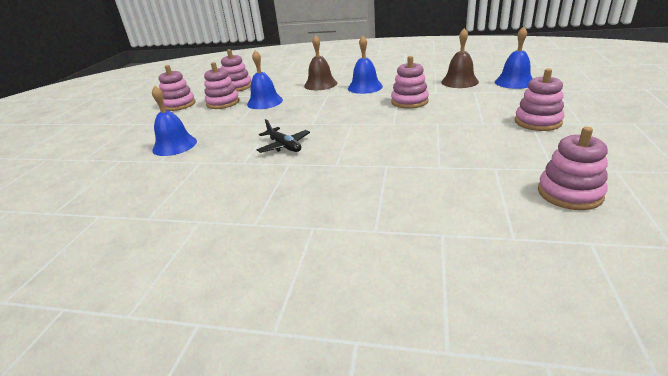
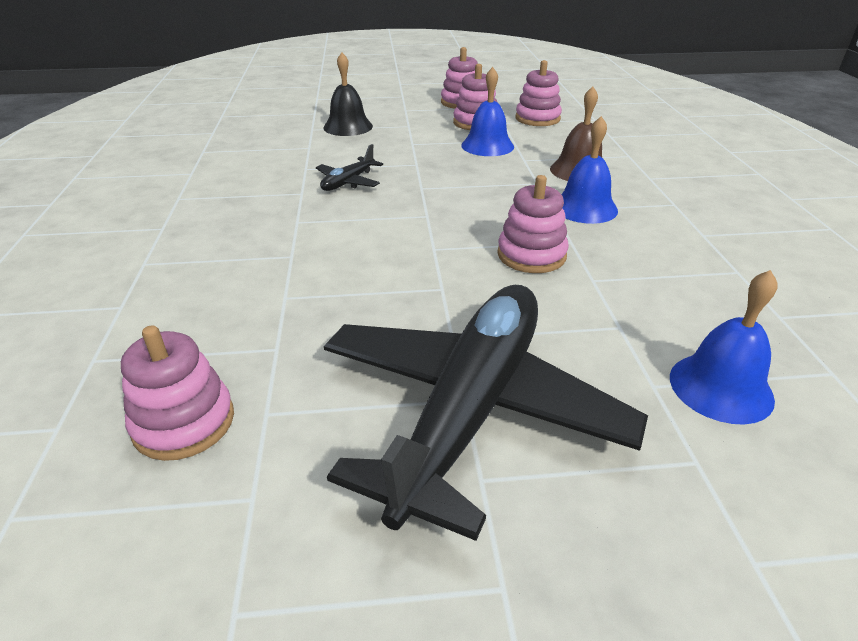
camera: 70 degrees right, 5 degrees up
blue bell [152,86,197,156] -> black bell [323,53,373,136]
brown bell [441,28,479,88] -> none
pink stacking toy [515,68,564,131] -> black plane [324,285,648,541]

